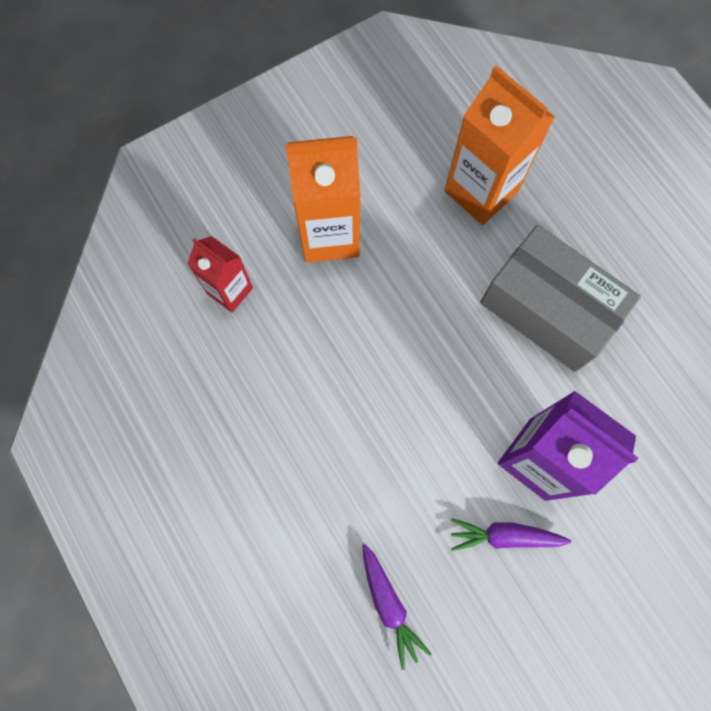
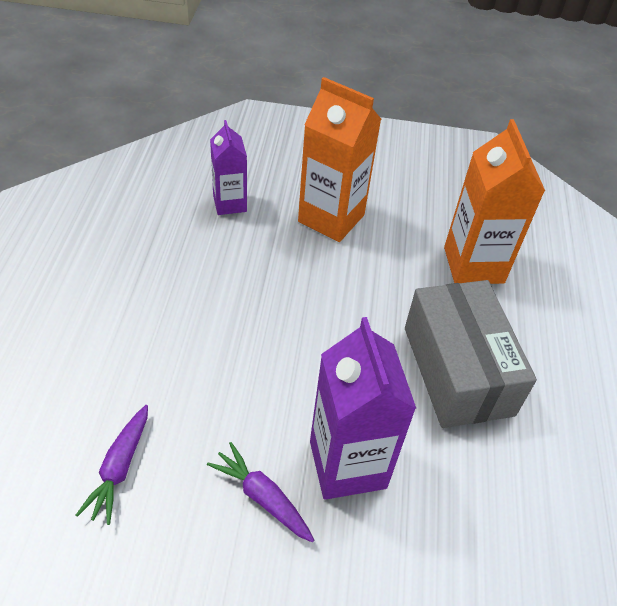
camera: 35 degrees right, 25 degrees down
red carton [187,236,253,312] -> purple carton [210,120,247,215]

